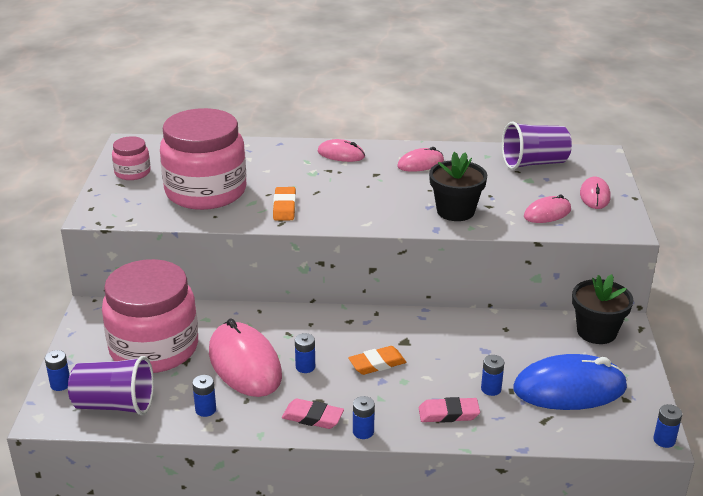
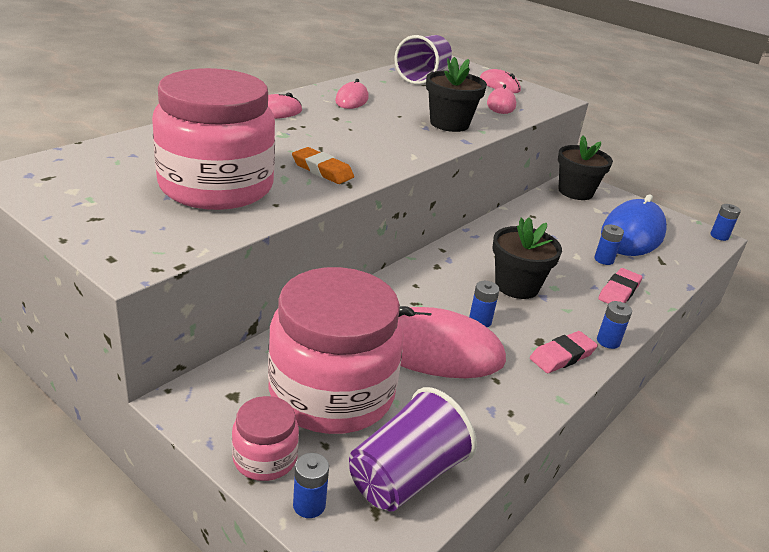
camera: 55 degrees left, 0 degrees up
pink jar [112,136,151,180] -> pink jar moved to [232,396,299,481]
blue battery [192,375,216,417] -> none
orange eraser [348,346,406,375] -> black flower pot [492,217,562,299]

